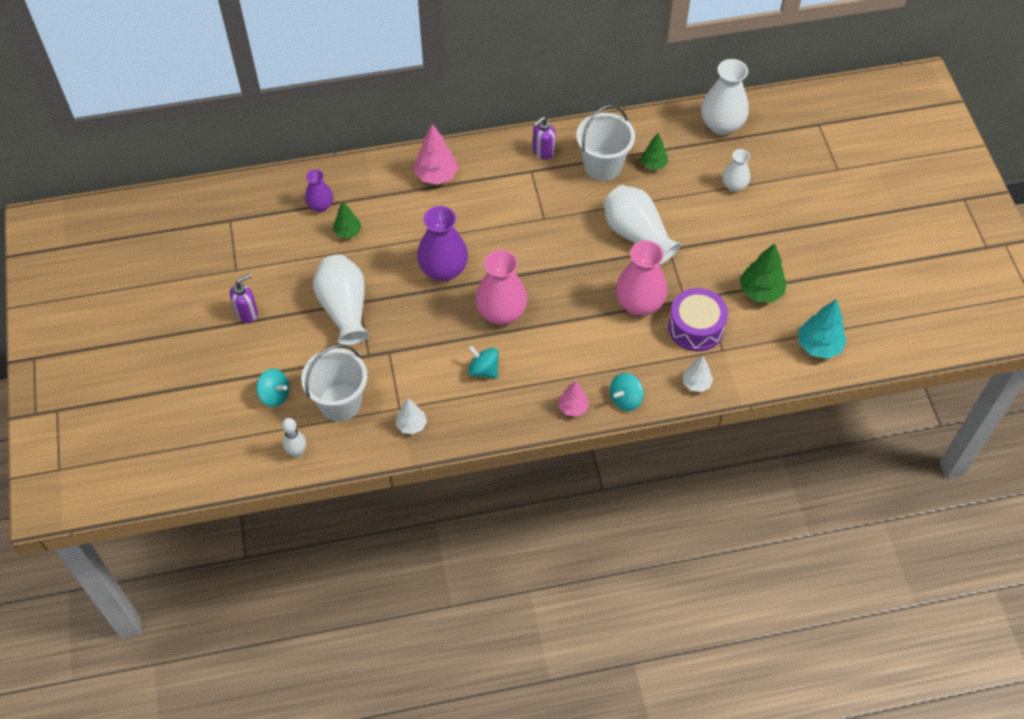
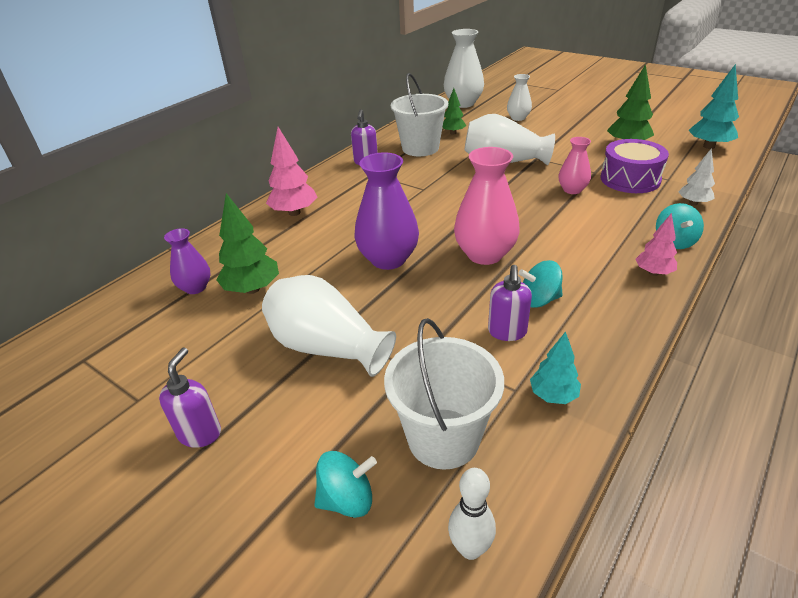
camera: 40 degrees left, 20 degrees down
green tree [333,201,361,239] -> green tree [216,193,279,294], size x1.59
white tree [396,399,427,435] -> turquoise tree [530,331,581,404]
pink vase [616,240,667,316] -> pink vase [559,137,591,194], size x0.57
none -> purple soap dispenser [488,265,532,341]

